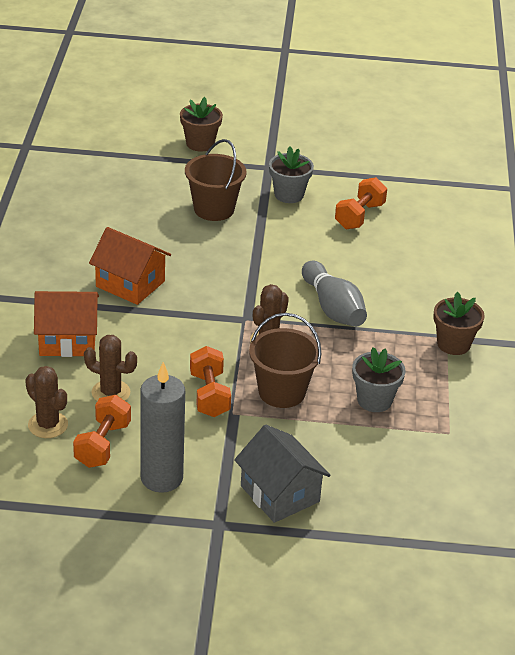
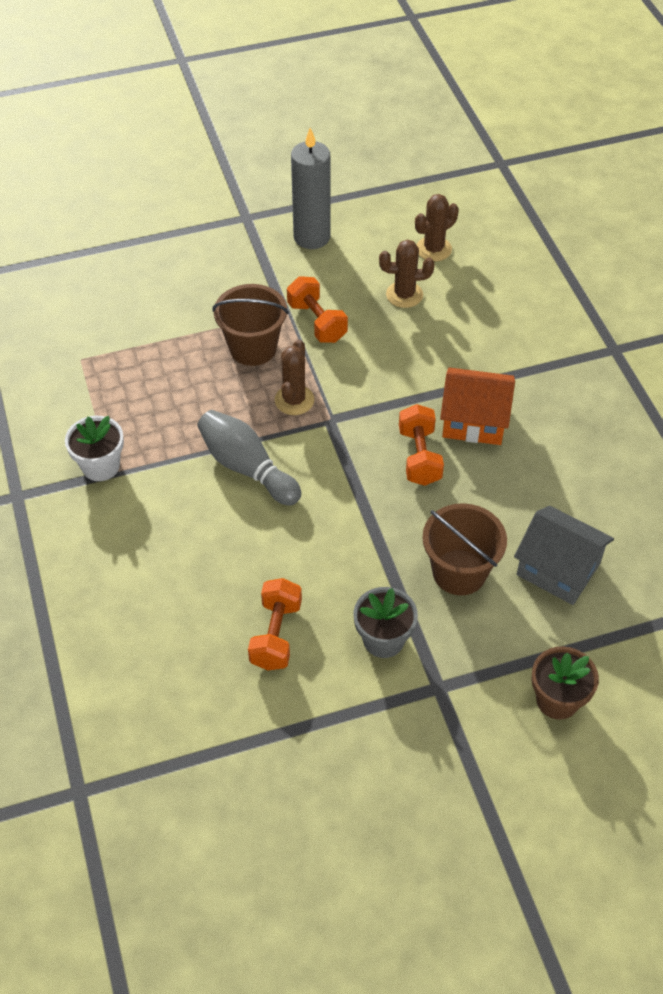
camera: 160 degrees right, 15 degrees up
brown cactus [25,366,68,438] -> brown cactus turned 60 degrees counterclockwise [415,194,459,261]
orange house [34,291,99,357] -> none
orange dumbbell [73,395,131,468] -> orange dumbbell moved to [399,404,444,486]
grey house [234,425,331,523] -> grey house moved to [514,506,614,605]
grey flower pot [352,347,406,412] -> none
brown flower pot [433,292,485,355] -> white flower pot [65,416,124,481]

